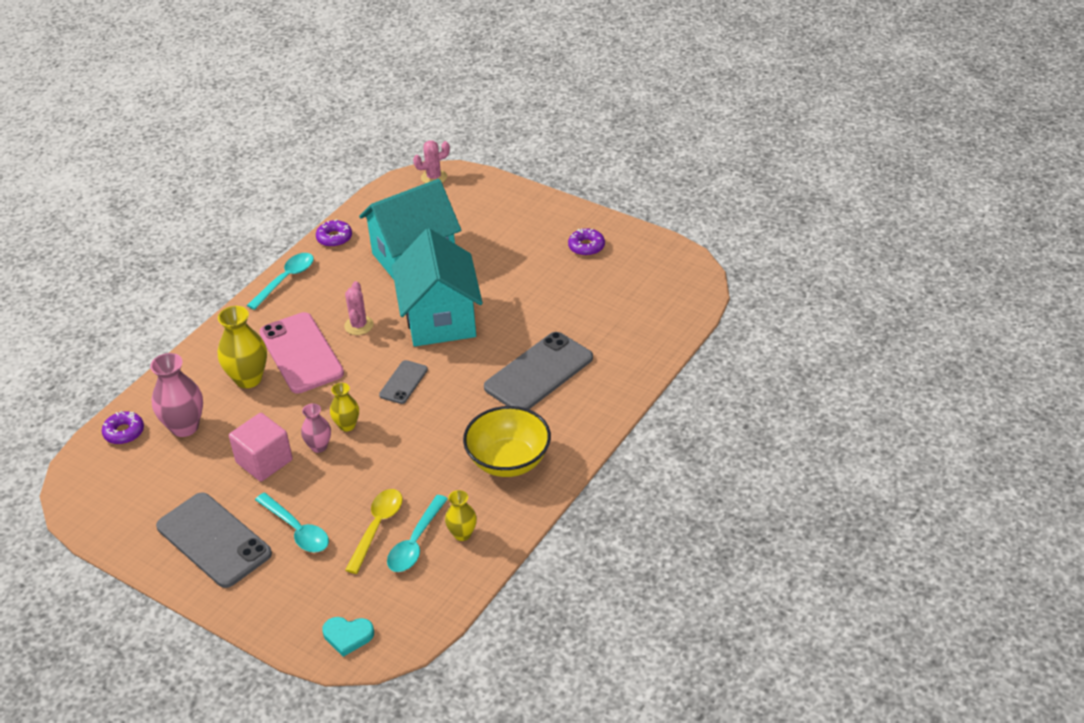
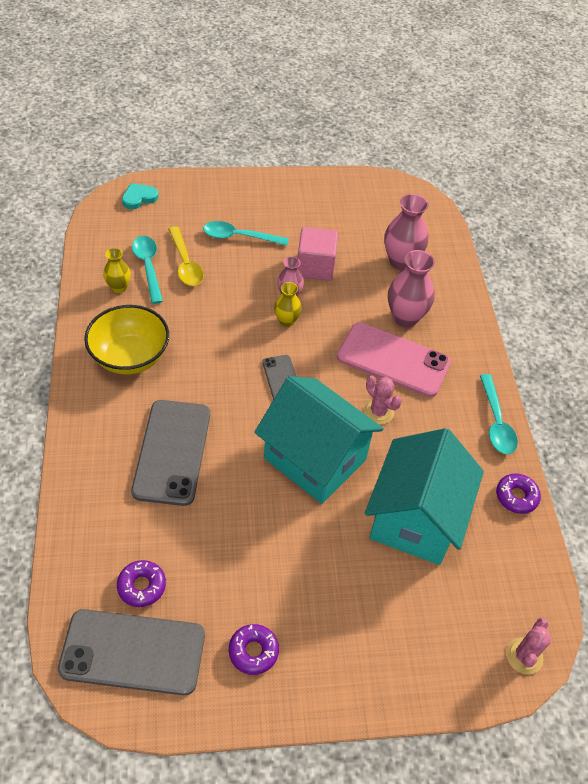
camera: 135 degrees right, 10 degrees up
purple donut [102,411,144,444] -> purple donut moved to [117,560,166,607]
grey phone [156,492,272,588] -> grey phone moved to [58,609,205,695]
yellow vase [218,306,267,388] -> pink vase [388,250,435,327]

